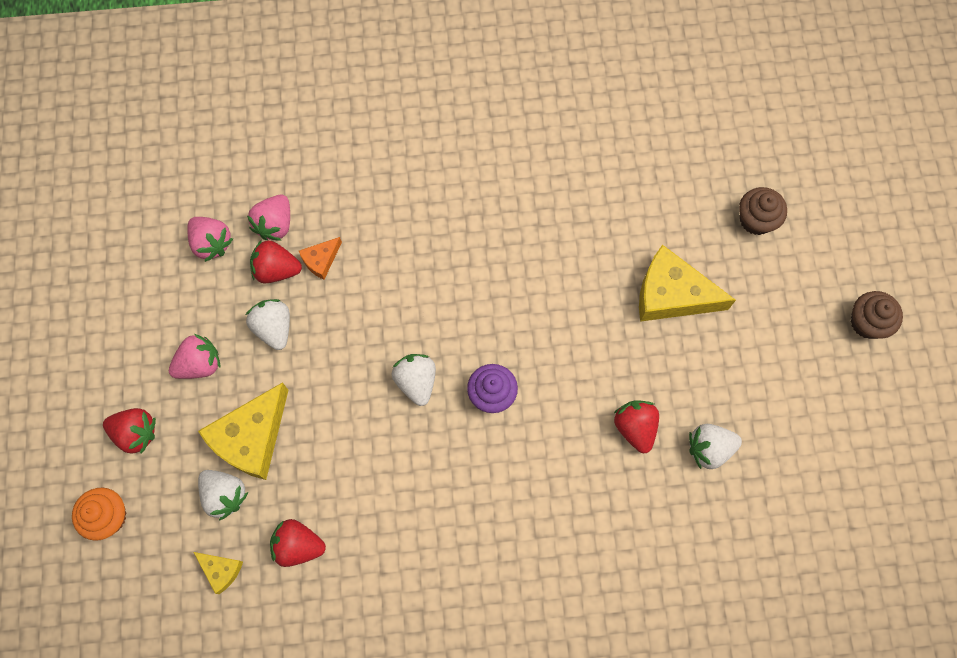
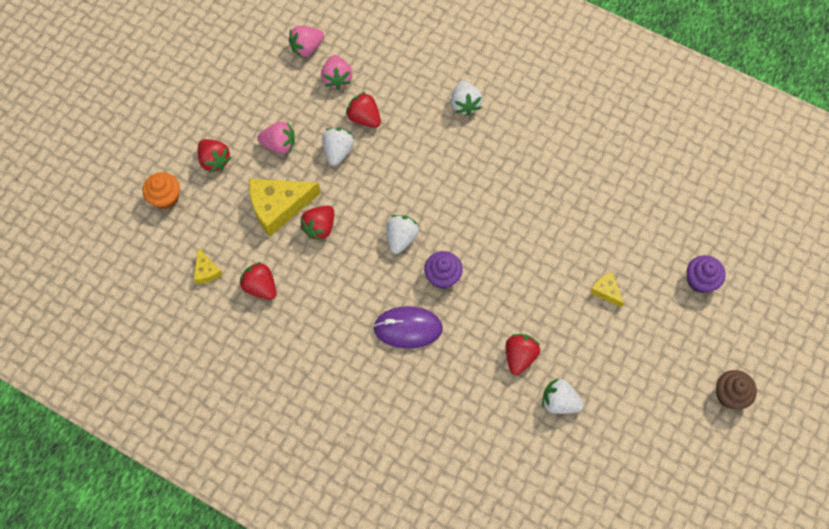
camera: 35 degrees right, 5 degrees down
white strawberry [198,470,248,521] -> white strawberry moved to [451,81,483,116]
pink strawberry [247,195,290,241] -> pink strawberry moved to [288,26,324,57]
orange cheese [299,237,342,280] -> none
yellow cheese [639,245,736,322] -> yellow cheese [590,272,624,308], size x0.49
brown cupcake [739,187,787,235] -> purple cupcake [687,255,725,293]
none -> red strawberry [300,206,334,241]
none -> purple mouse [373,306,443,349]

